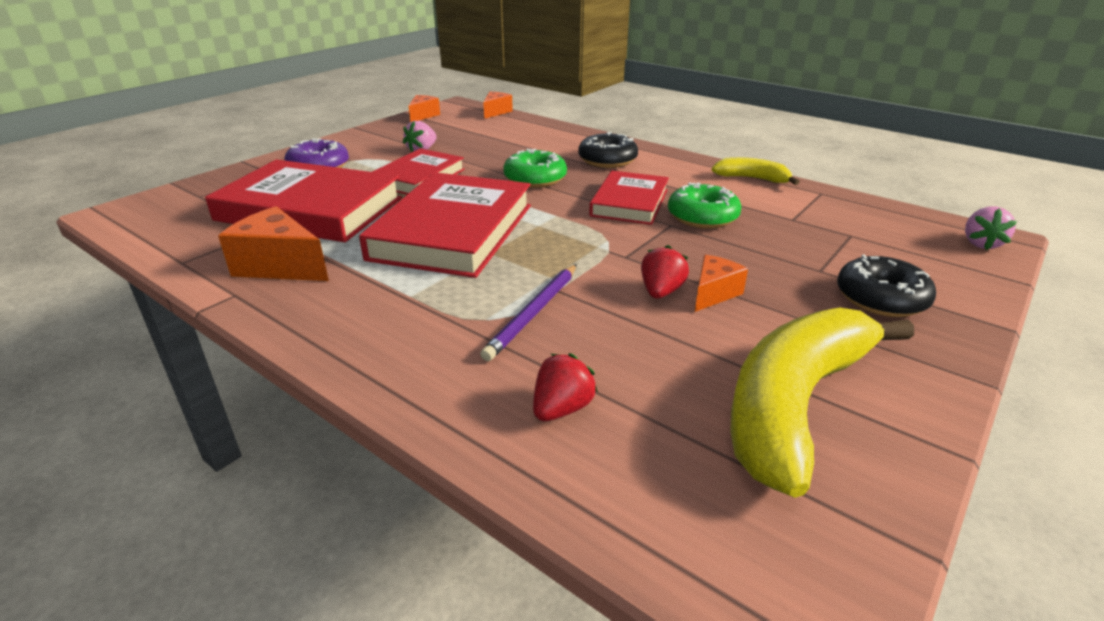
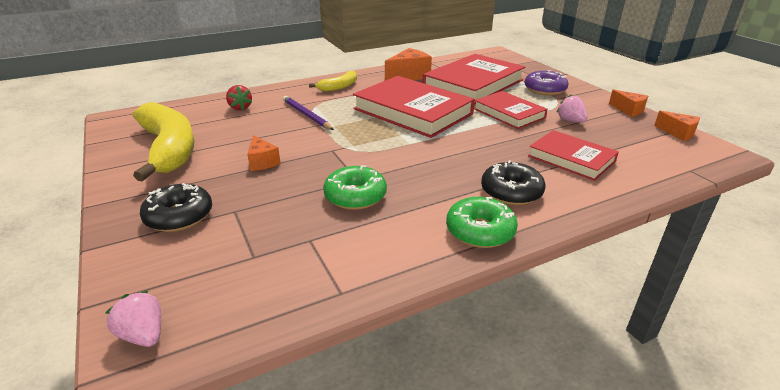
camera: 115 degrees right, 0 degrees up
orange cheese [483,92,513,119] -> orange cheese moved to [609,90,648,117]
green donut [503,149,567,188] -> green donut moved to [446,197,518,248]
red book [589,171,669,225] -> red book moved to [528,130,619,181]
red strawberry [641,245,689,299] -> none
yellow banana [712,157,800,185] -> yellow banana moved to [309,71,357,92]

